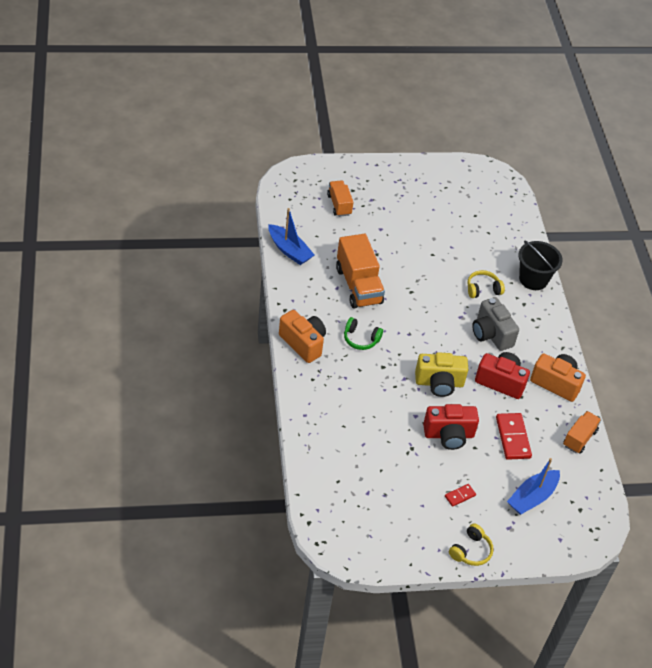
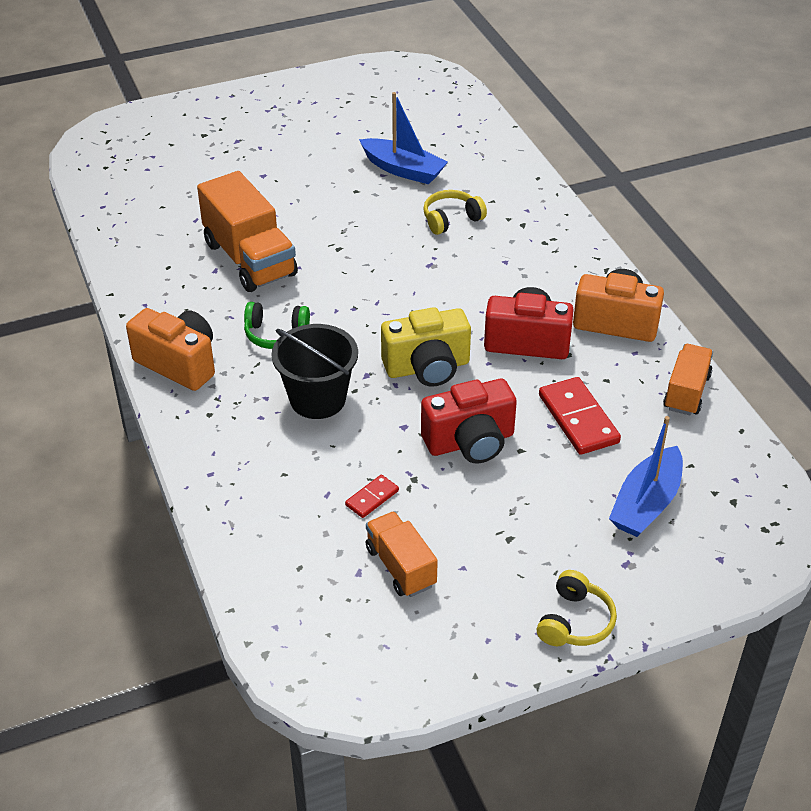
camera: 10 degrees left, 5 degrees down
blue boat [268,208,315,265] -> blue boat moved to [359,92,448,184]
orange truck [327,180,353,217] -> orange truck moved to [366,511,438,597]
red domino [445,484,476,507] -> red domino moved to [345,475,399,518]
grey camera [472,297,519,351] -> none
black bucket [518,241,563,290] -> black bucket moved to [272,324,358,419]

